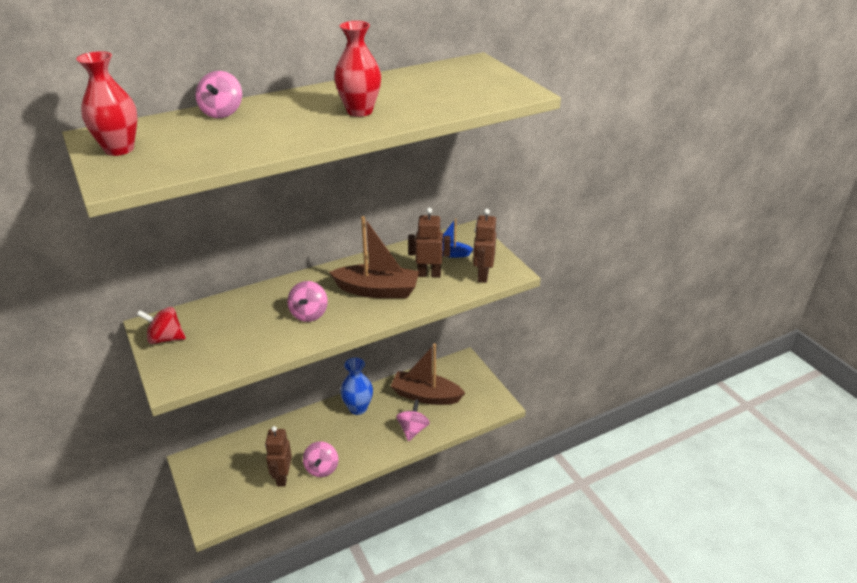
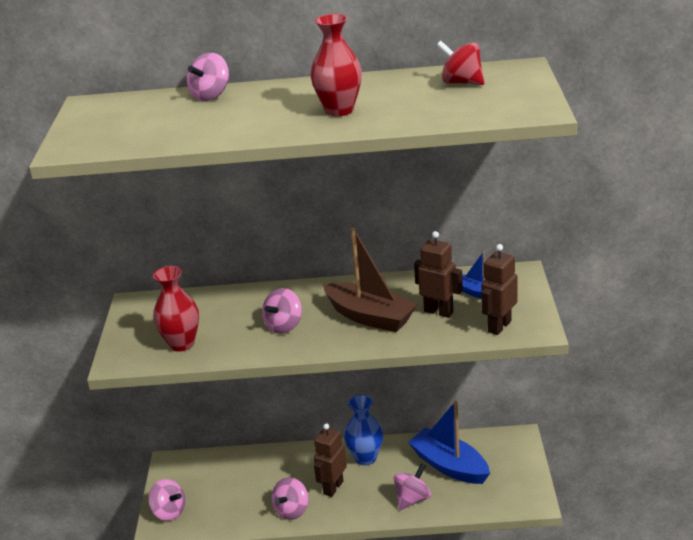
camera: 30 degrees right, 5 degrees down
red vase [76,51,138,156] -> red vase moved to [153,266,199,352]
red spinning top [137,307,186,344] -> red spinning top moved to [437,41,485,85]
brown robot [265,426,292,487] -> brown robot moved to [314,423,347,497]
brown boat [391,344,465,405] -> blue boat [408,401,490,484]
none -> pink spinning top [148,479,185,521]

